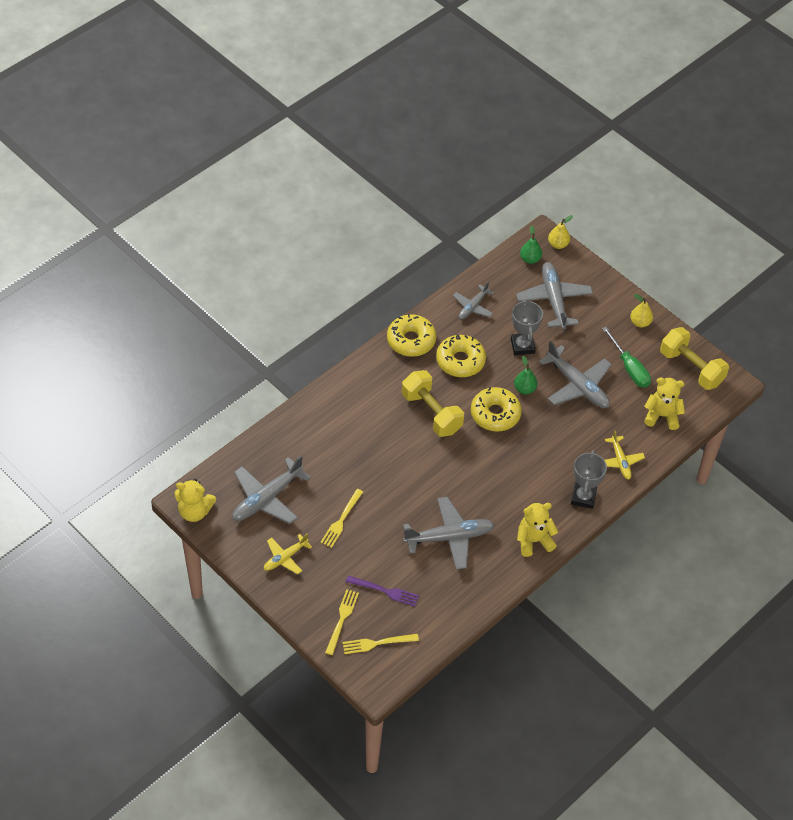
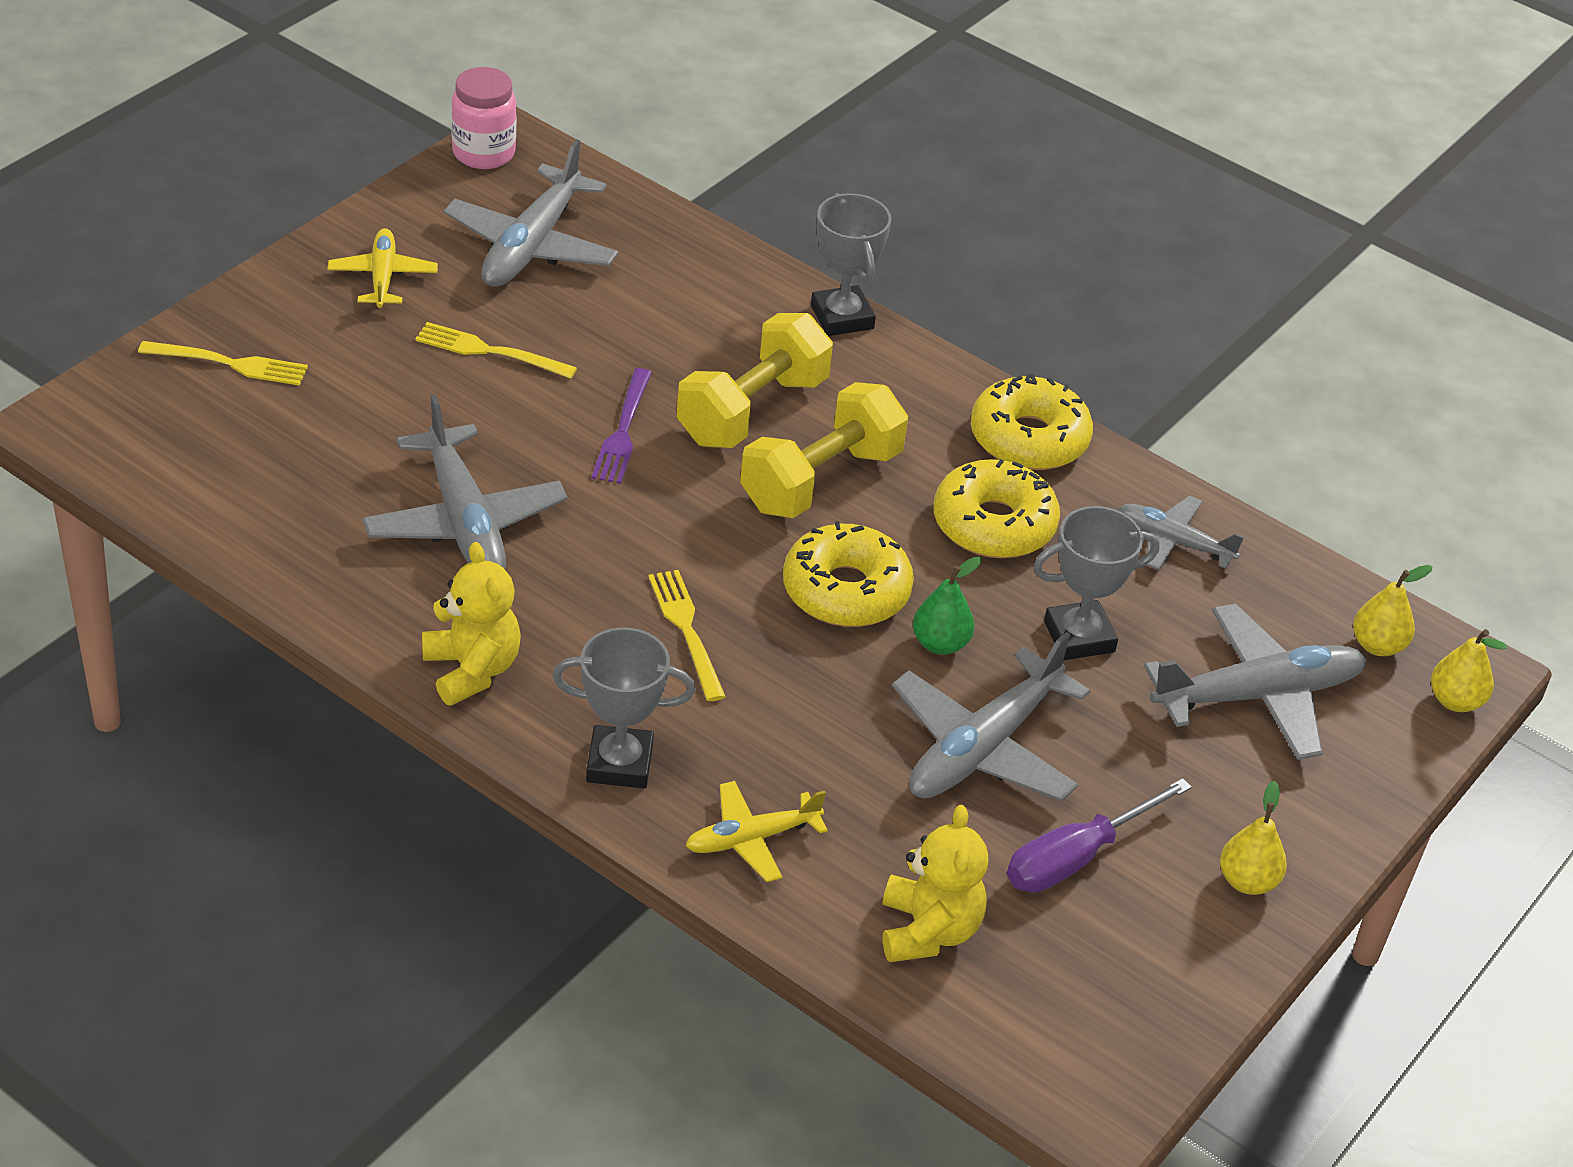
camera: 80 degrees right, 10 degrees down
yellow teddy bear [174,479,216,522] -> pink jar [451,67,516,169]
grey plane [232,455,311,524] -> grey plane turned 105 degrees counterclockwise [444,139,618,287]
yellow plane [264,534,312,575] -> yellow plane turned 45 degrees clockwise [328,228,438,308]
yellow fork [342,634,419,654] -> yellow fork moved to [648,570,726,701]
purple fork [346,576,419,606] -> purple fork moved to [592,368,652,484]
green pear [520,225,542,264] -> yellow pear [1353,565,1432,656]
green screwdriver [602,327,651,388] -> purple screwdriver [1007,778,1192,893]
yellow dumbbell [660,327,729,390] -> yellow dumbbell moved to [676,313,833,448]
none -> grey trophy [811,193,891,336]

